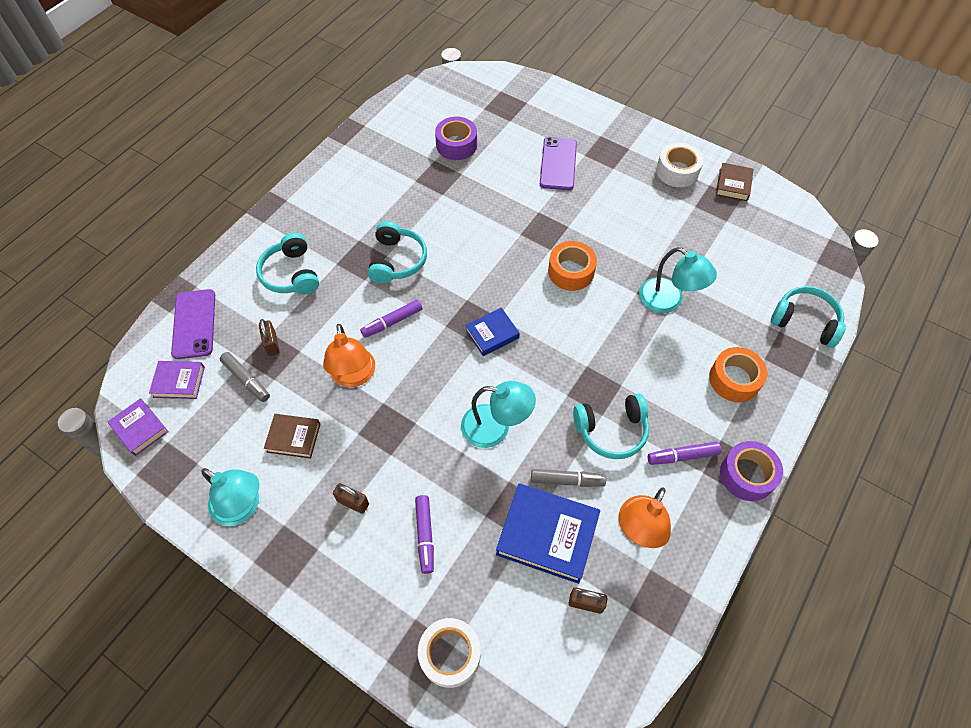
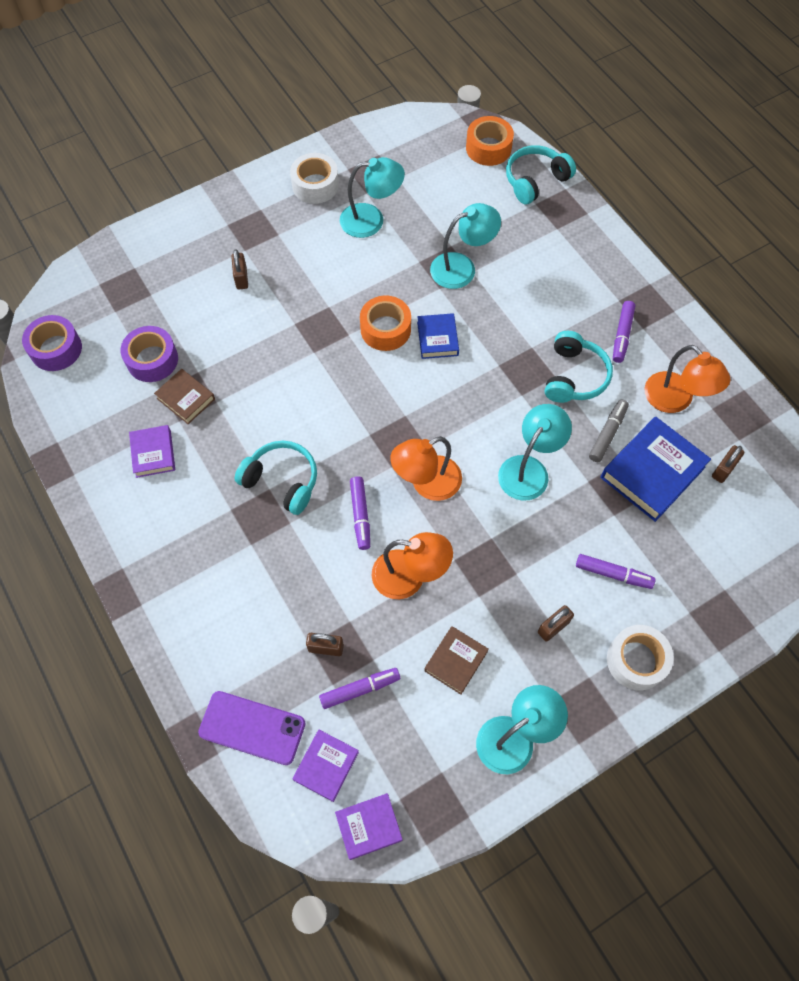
camera: 65 degrees left, 5 degrees up
grey marker [220,352,270,402] -> purple marker [319,668,400,709]
turquoise headphones [256,233,319,294] -> none
white tape [418,618,481,688] -> white tape moved to [607,625,674,690]
blue book [465,307,520,356] -> blue book moved to [417,313,459,359]
purple phone [540,137,577,190] -> brown padlock [231,249,248,289]
orange tape [709,347,767,402] -> orange tape moved to [466,116,514,166]
brown book [716,163,753,201] -> brown book moved to [154,369,215,424]
purple tape [720,441,783,501] -> purple tape moved to [22,315,82,371]
none -> purple book [129,425,175,478]
none -> turquoise lamp [340,157,405,238]
none -> orange lamp [390,436,462,501]

